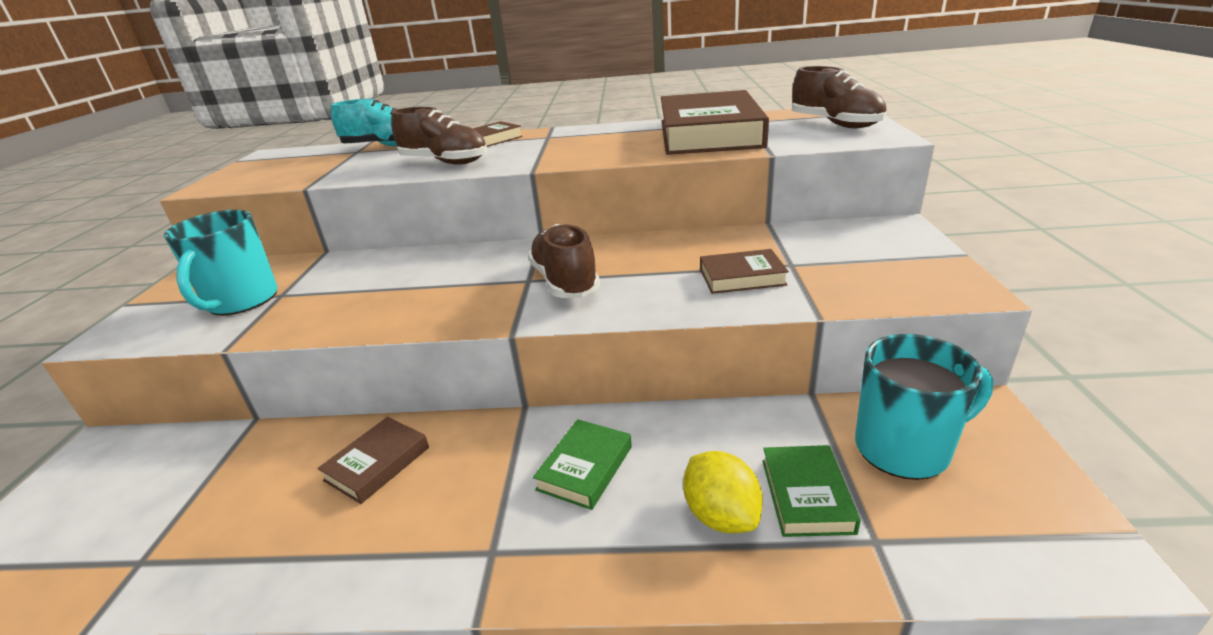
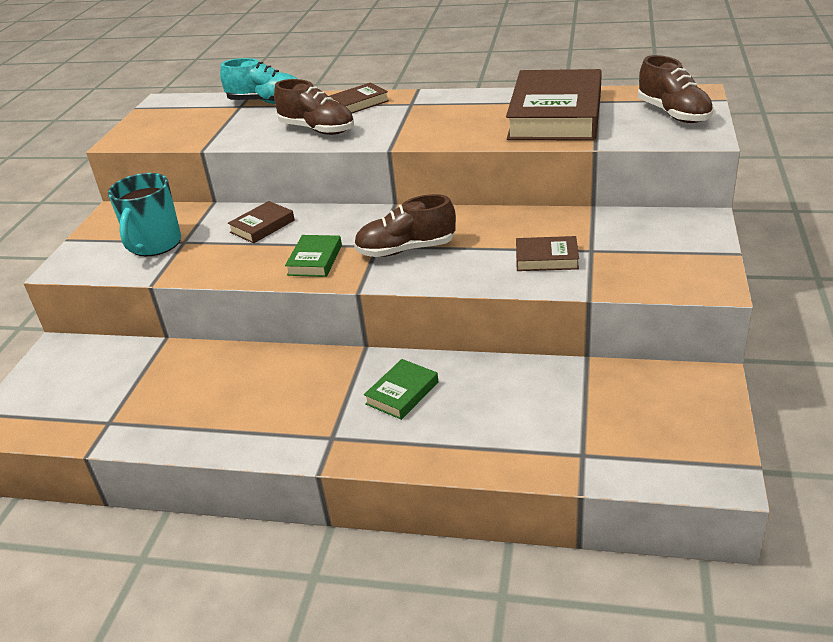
camera: 10 degrees right, 5 degrees up
brown book [317,417,429,504] -> brown book moved to [228,201,295,244]
brown shoe [528,224,600,298] -> brown shoe turned 90 degrees counterclockwise [354,194,456,257]
yellow lemon [683,451,763,533] -> none
green book [762,445,861,537] -> green book moved to [285,235,342,277]
turquoise mug [855,334,993,480] -> none

